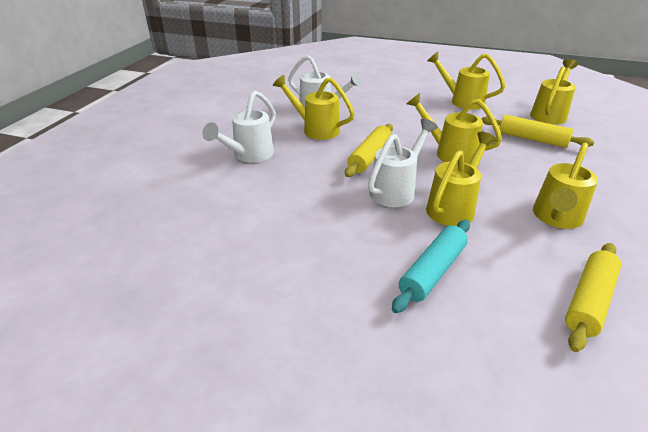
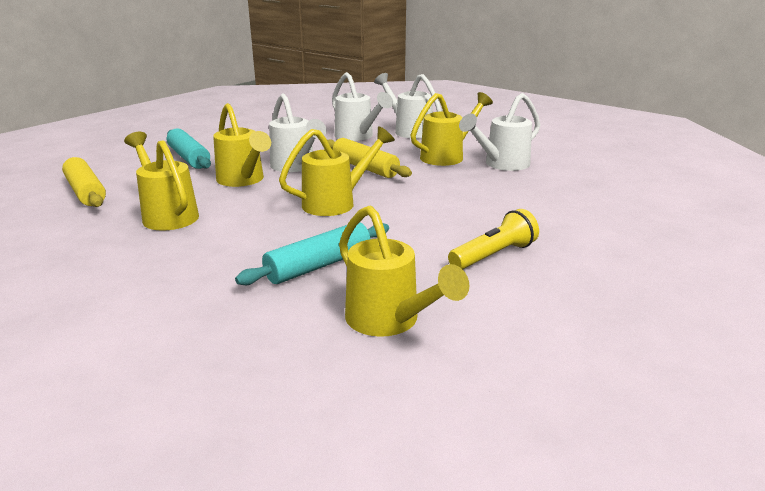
camera: 110 degrees right, 10 degrees down
yellow watering can [427,52,505,110] -> yellow flashlight [448,209,539,269]
yellow rolling pin [482,115,594,148] -> turquoise rolling pin [235,222,389,285]
none -> white watering can [332,72,393,141]

